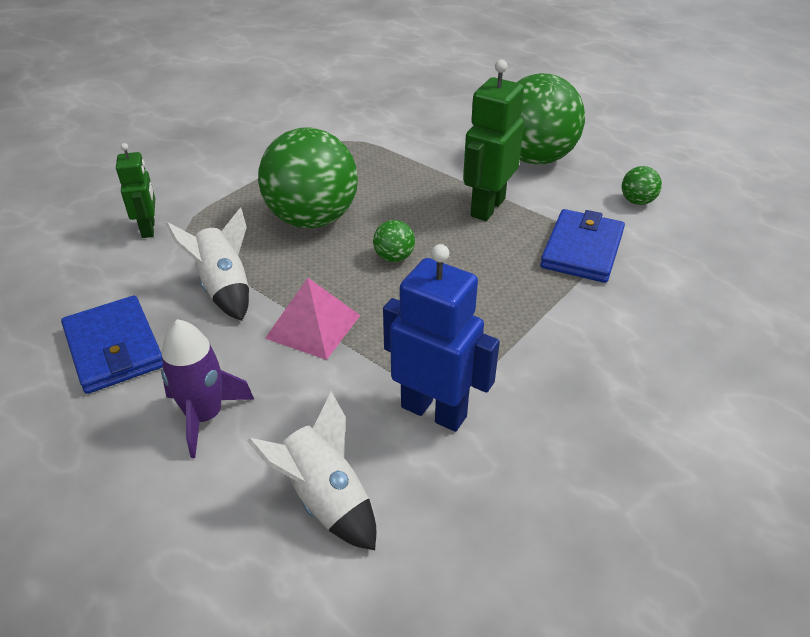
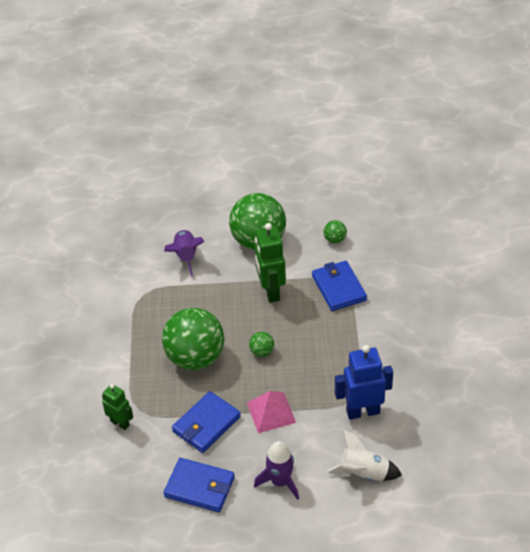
camera: 40 degrees left, 5 degrees up
white rocket [166,208,249,321] -> blue wallet [172,391,241,453]
none -> purple rocket [164,230,204,277]

